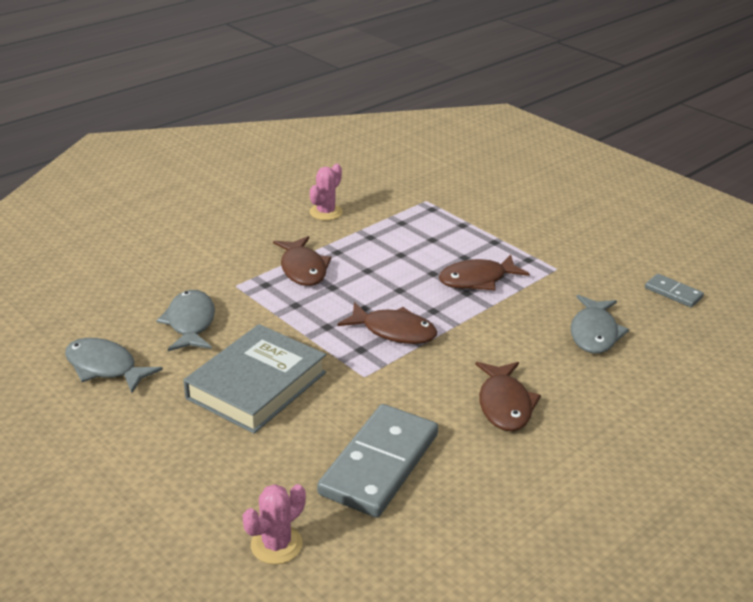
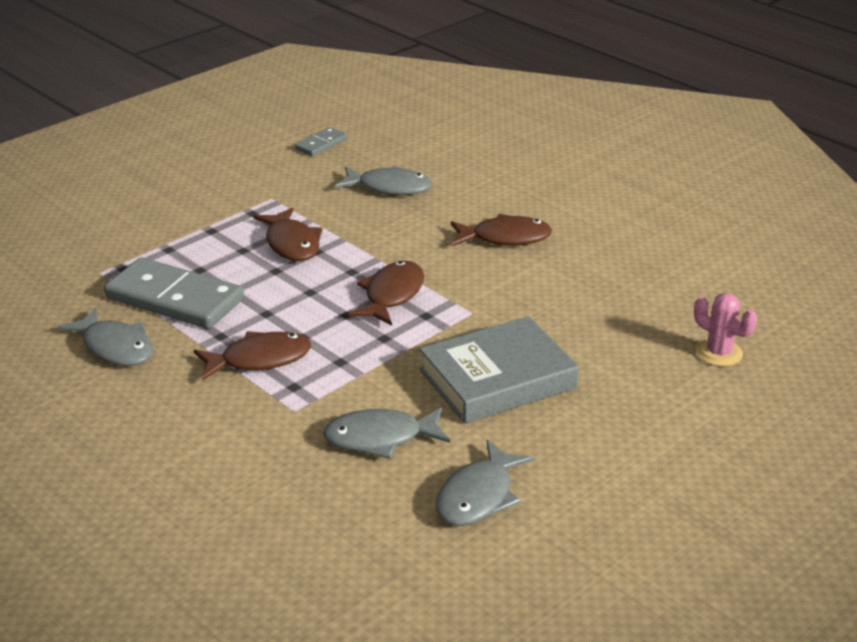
camera: 90 degrees left, 0 degrees up
grey book [184,324,326,434] -> grey book turned 60 degrees counterclockwise [419,316,579,424]
pink cactus [309,163,343,220] -> grey fish [57,307,153,366]
grey domino [317,404,438,518] -> grey domino moved to [104,257,244,329]

